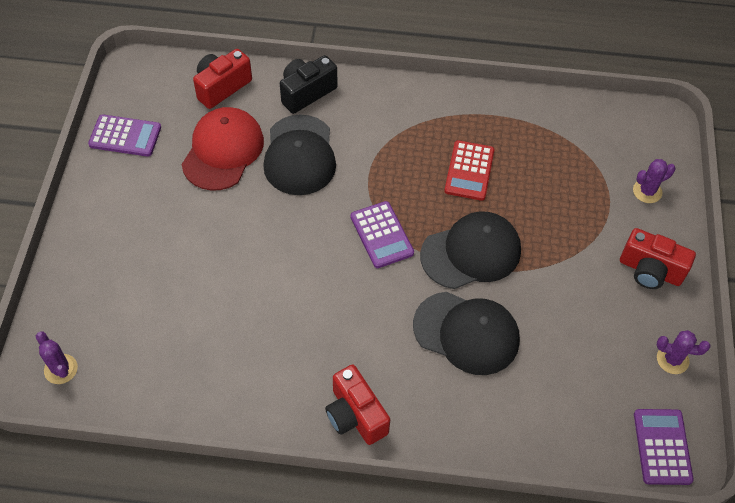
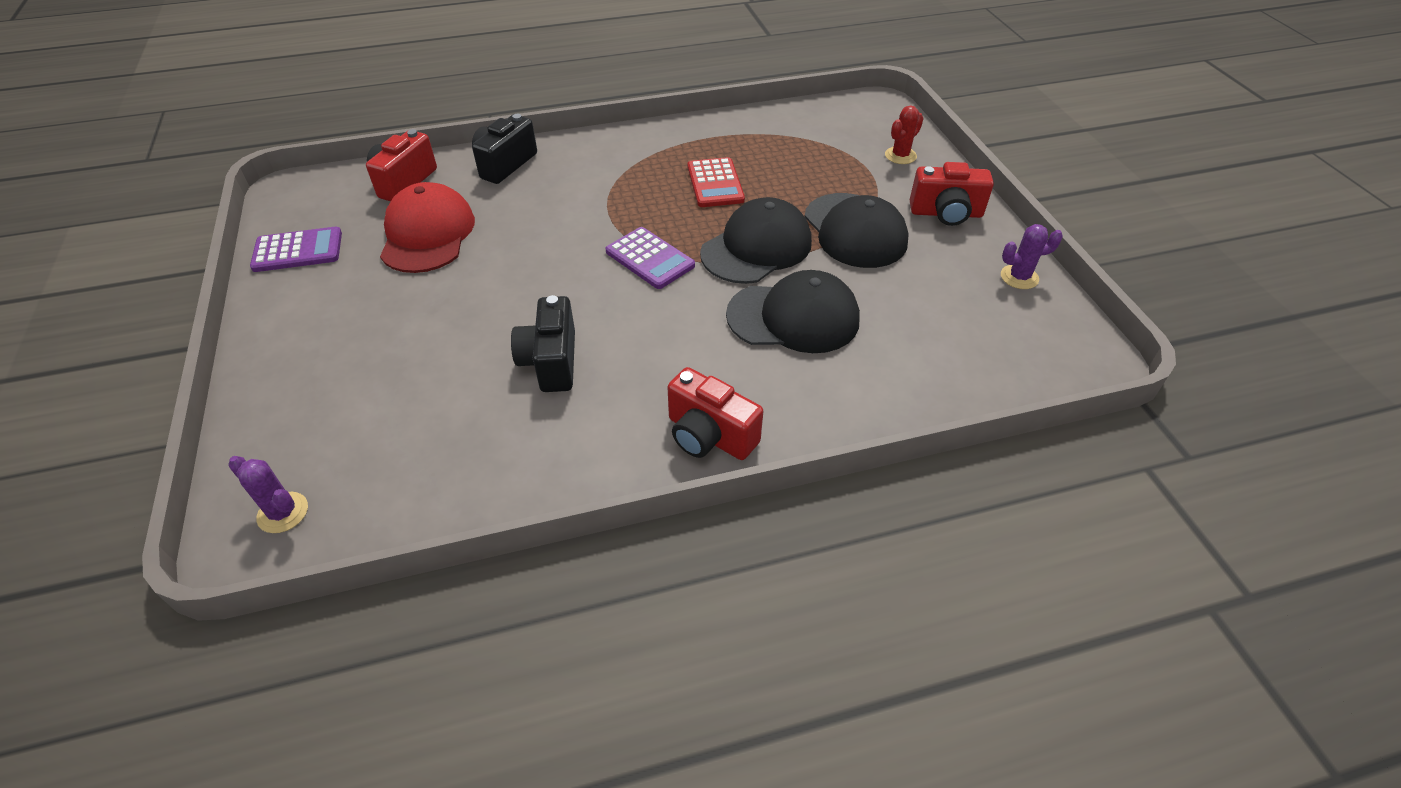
camera: 20 degrees left, 10 degrees down
black cap [263,115,336,195] -> black cap moved to [804,193,909,268]
purple cactus [633,159,676,203] -> red cactus [885,105,924,164]
purple calculator [634,409,694,485] -> none
none -> black camera [511,295,575,392]

